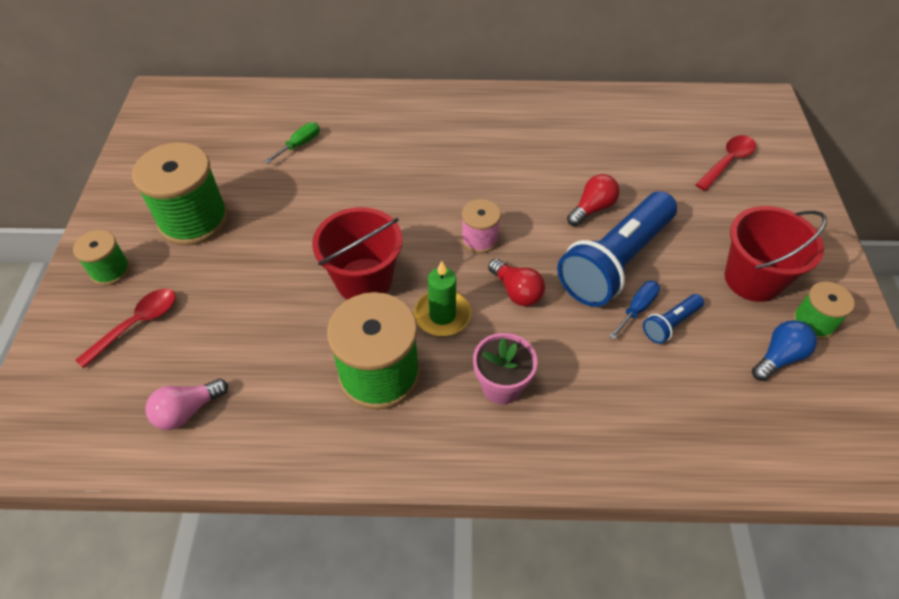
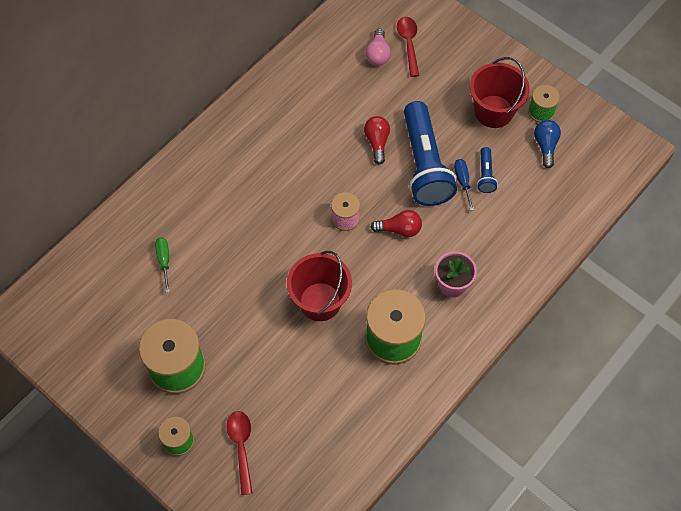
camera: 50 degrees left, 10 degrees up
pink light bulb [145,379,228,430] -> pink light bulb moved to [365,28,391,66]
green candle [414,261,471,336] -> none

